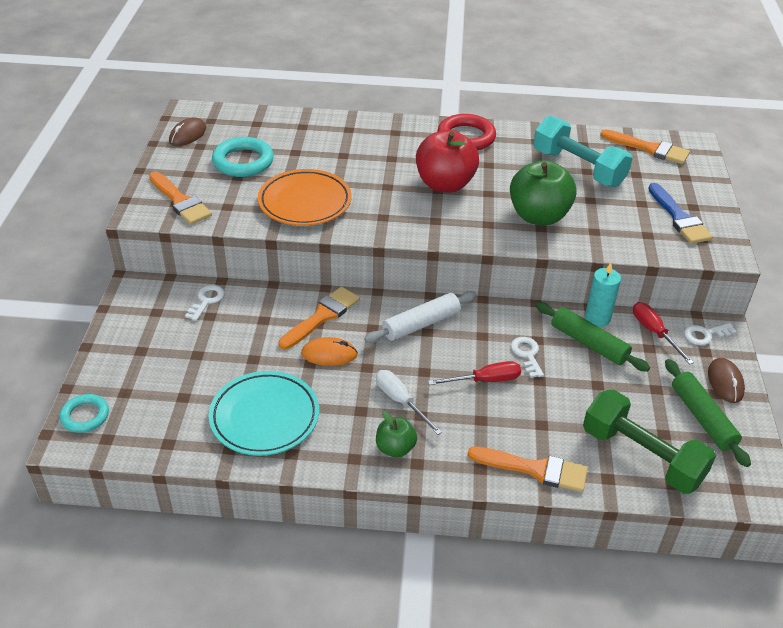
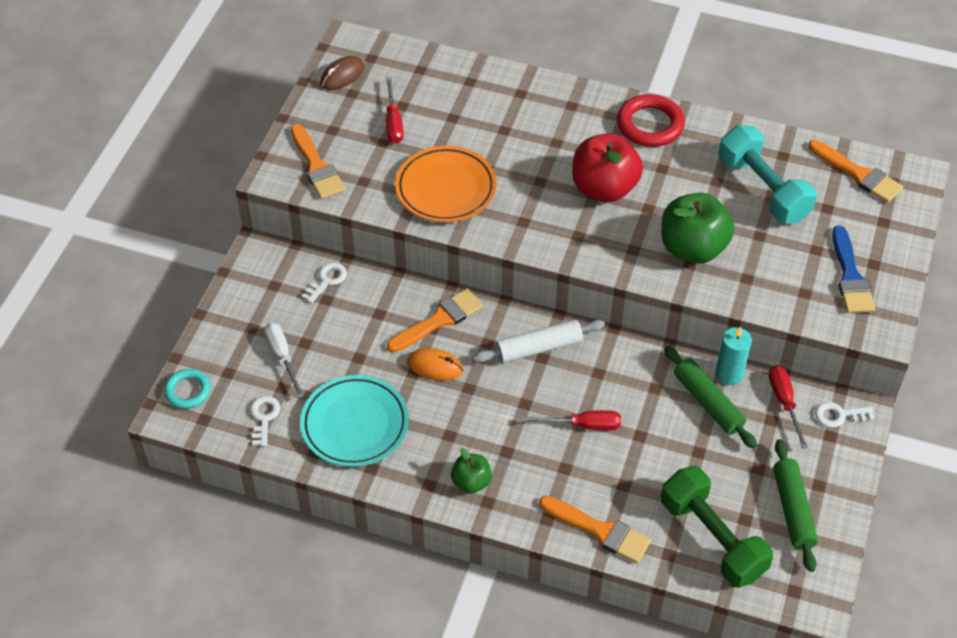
camera: 15 degrees right, 10 degrees up
turquoise ring [212,137,274,177] -> red screwdriver [386,77,404,144]
white screwdriver [376,370,442,435] -> white screwdriver moved to [264,323,304,398]
white key [511,337,544,378] -> white key moved to [250,396,280,447]
brown mouse [708,358,745,403] -> none

